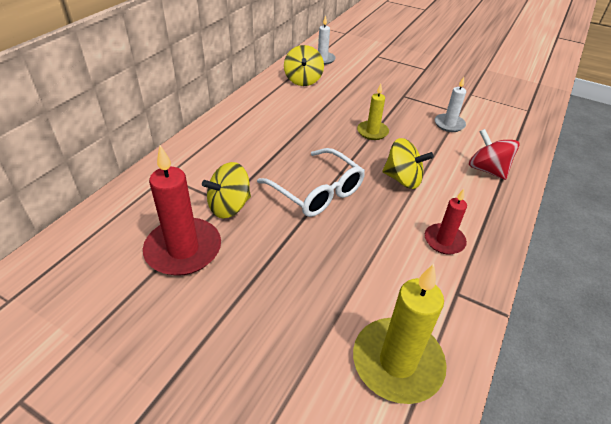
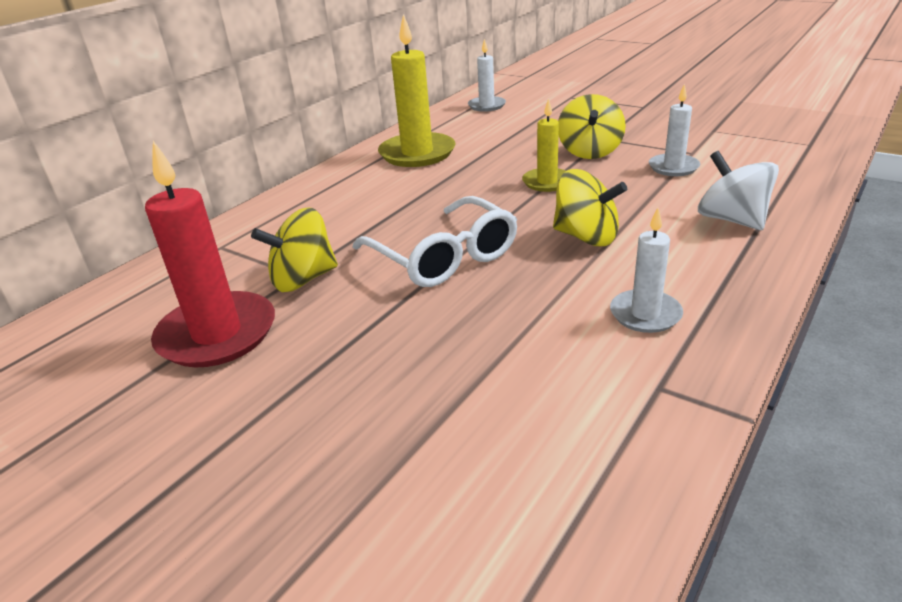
camera: 10 degrees right, 10 degrees down
yellow spinning top [284,45,324,86] -> yellow spinning top moved to [558,94,626,159]
yellow candle [353,264,447,404] -> yellow candle moved to [378,14,456,167]
red candle [425,189,467,255] -> white candle [610,208,683,333]
red spinning top [469,129,519,180] -> white spinning top [698,151,779,230]

